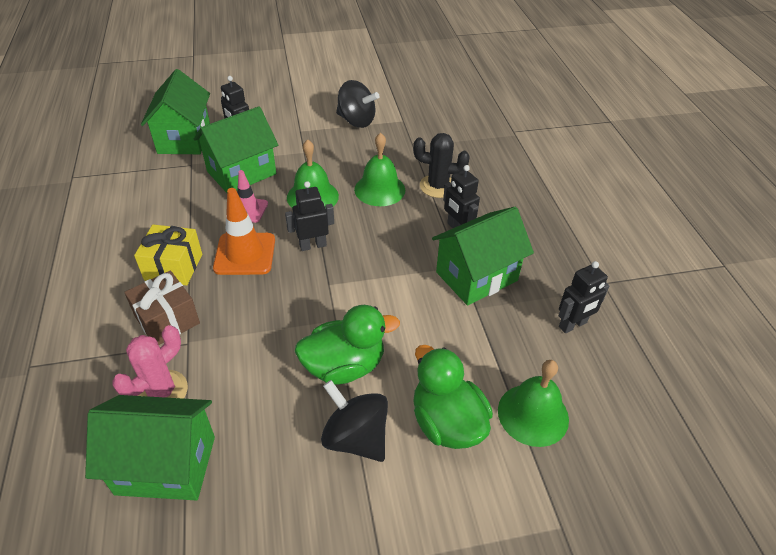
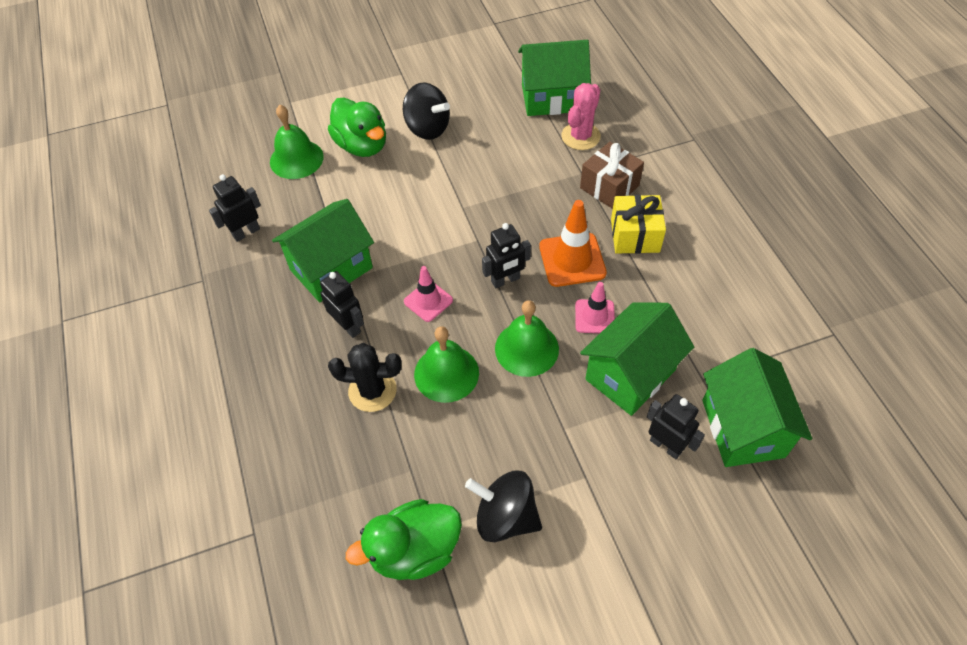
camera: 175 degrees right, 10 degrees up
green duck [295,305,400,384] -> green duck moved to [346,499,462,580]
none -> pink traffic cone [404,266,453,322]

